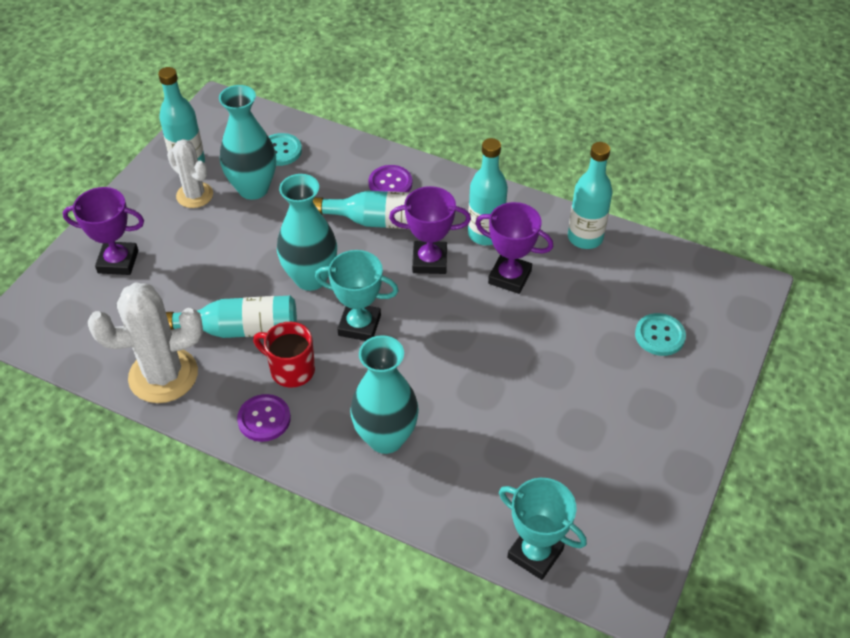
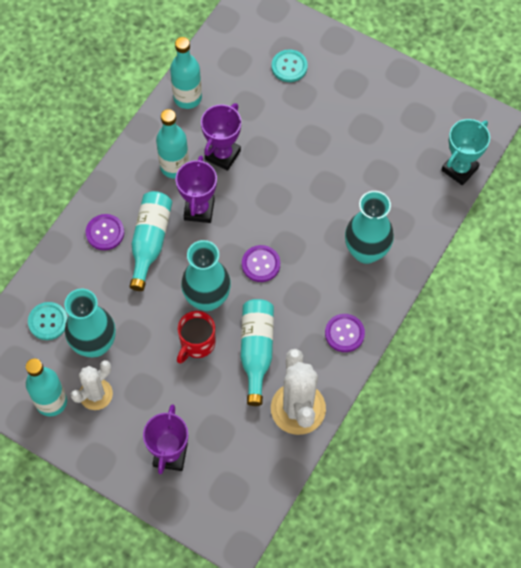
camera: 85 degrees left, 15 degrees up
red mug [253,322,315,388] -> red mug moved to [177,311,215,364]
turquoise trophy [315,250,399,341] -> purple button [242,245,280,282]

